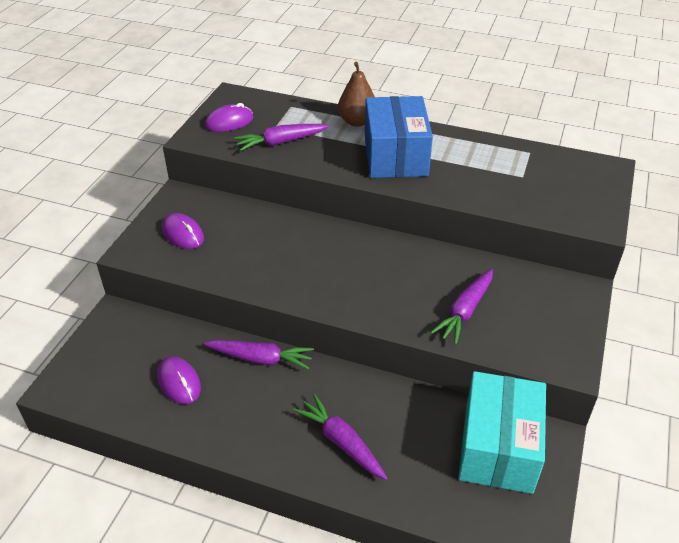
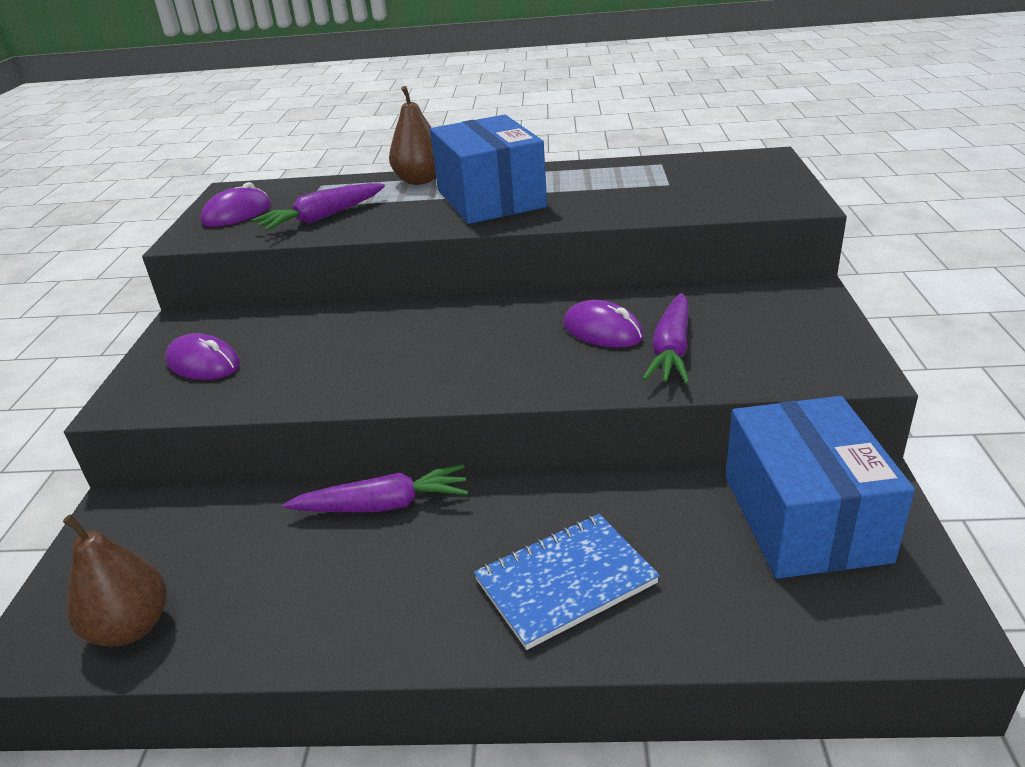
camera: 15 degrees left, 10 degrees down
purple mouse [157,357,201,404] -> purple mouse moved to [563,300,644,348]
purple carrot [293,394,388,480] -> blue notebook [474,514,660,650]
turquoise box [458,371,546,494] -> blue box [726,396,915,579]
none -> brown pear [63,515,167,647]

